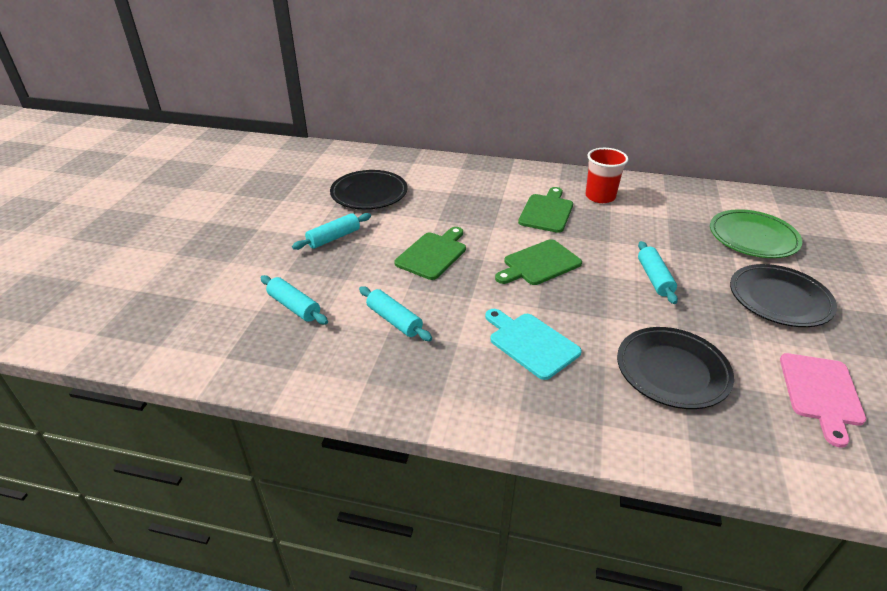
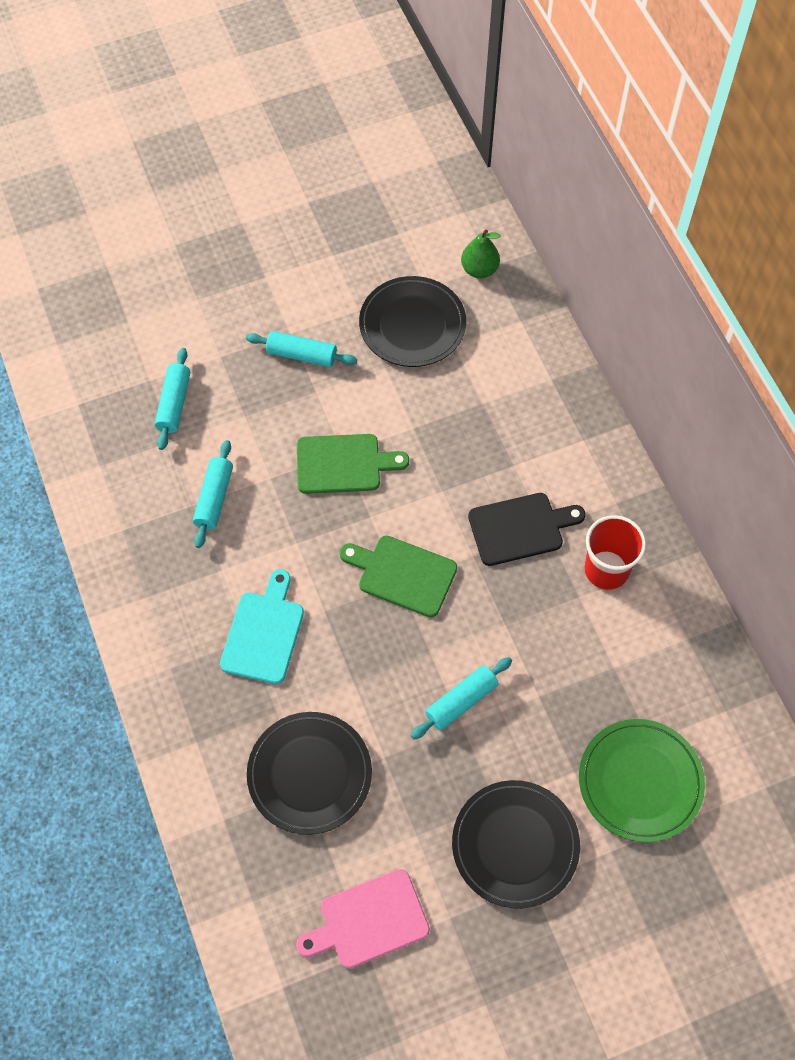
camera: 55 degrees right, 25 degrees up
green cutting board [518,187,573,233] -> black cutting board [468,493,586,566]
none -> green pear [461,229,501,278]

